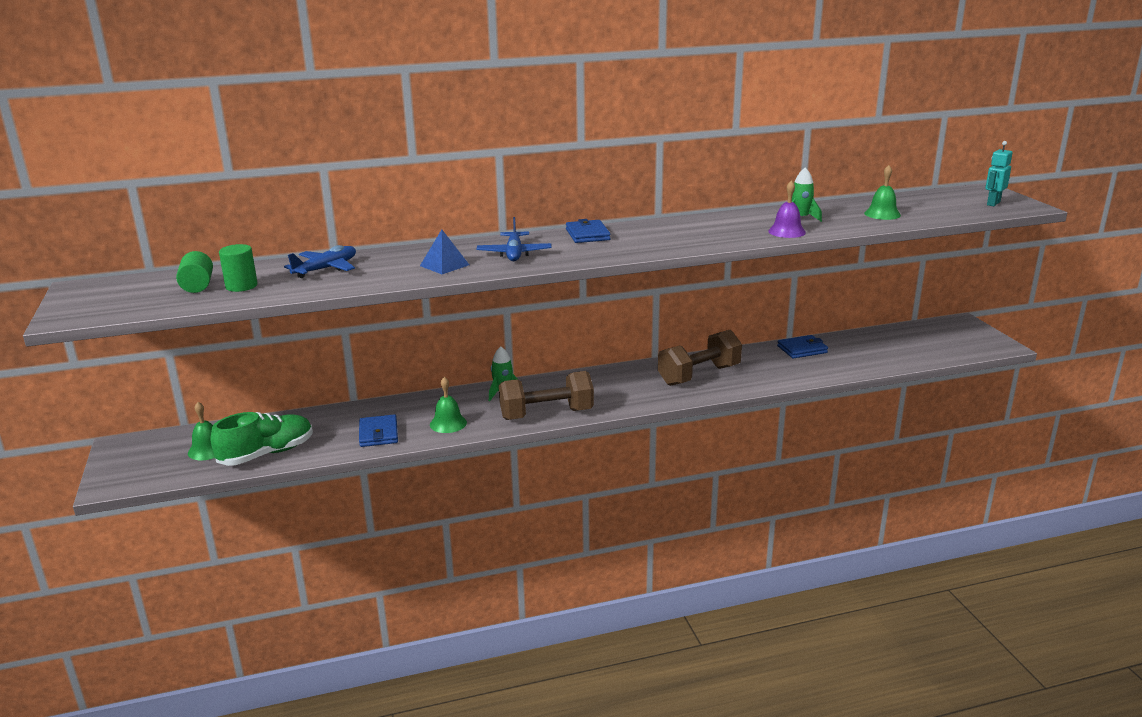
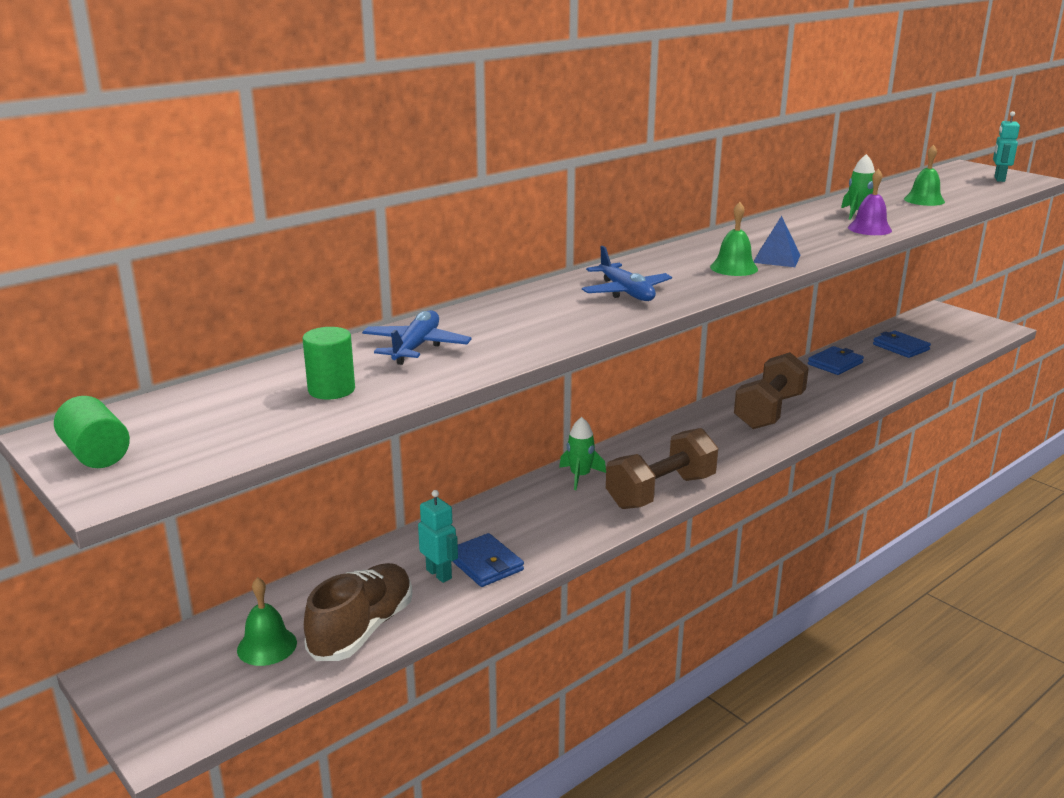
camera: 25 degrees left, 0 degrees up
green cylinder [176,251,213,293] -> green cylinder moved to [54,396,130,468]
green shoe [211,412,313,466] -> brown shoe [304,563,412,661]
blue pyramid [420,230,469,274] -> blue pyramid moved to [754,216,800,267]
green bell [430,377,467,433] -> green bell moved to [710,202,758,276]
blue wallet [566,219,611,243] -> blue wallet moved to [873,331,931,358]
none -> turquoise robot [418,490,458,583]

